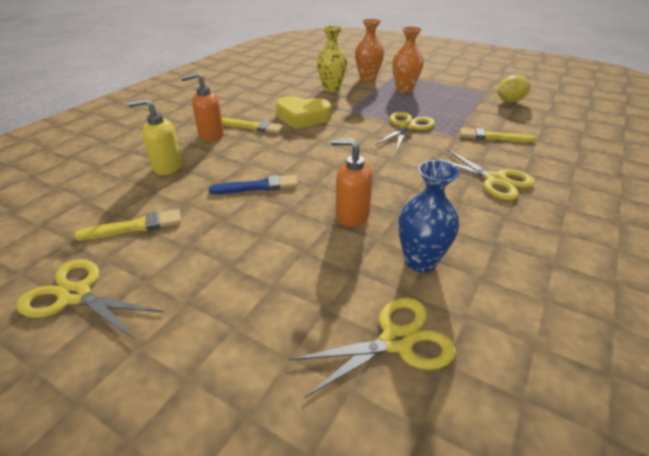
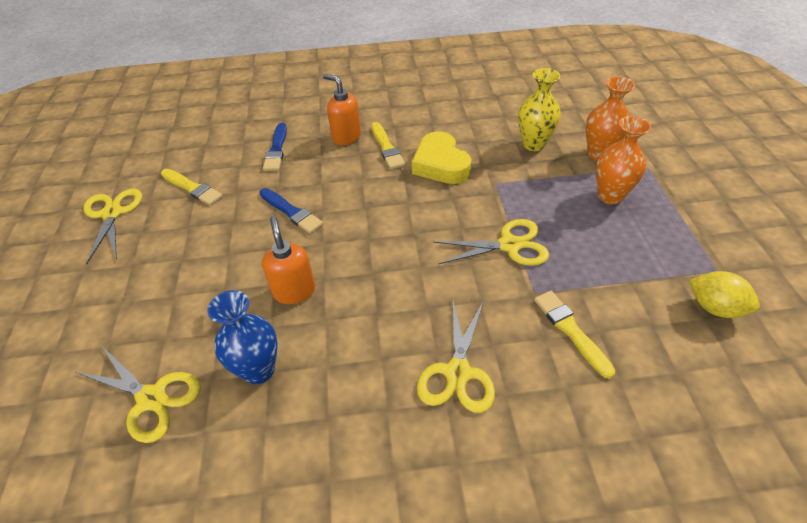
camera: 55 degrees right, 10 degrees up
yellow soap dispenser [128,98,182,175] -> blue brush [263,123,287,171]

